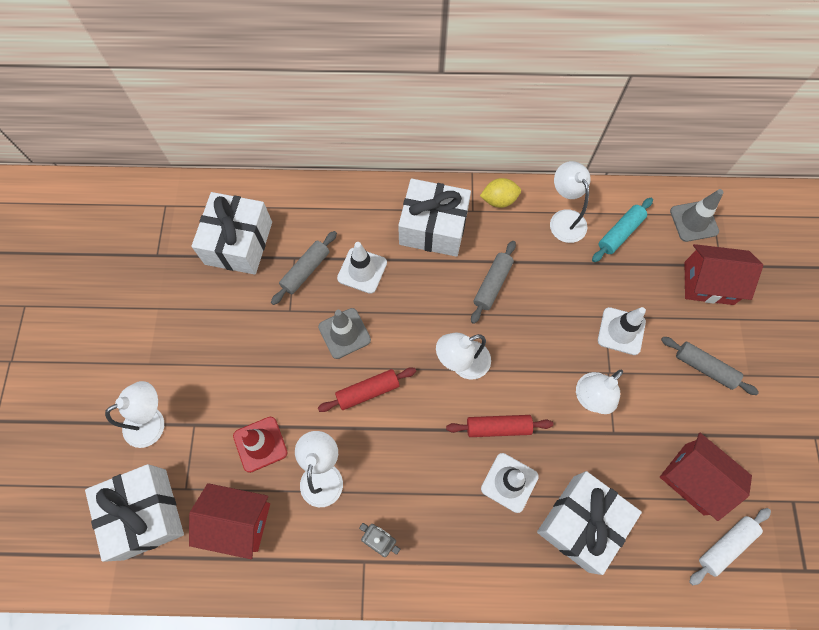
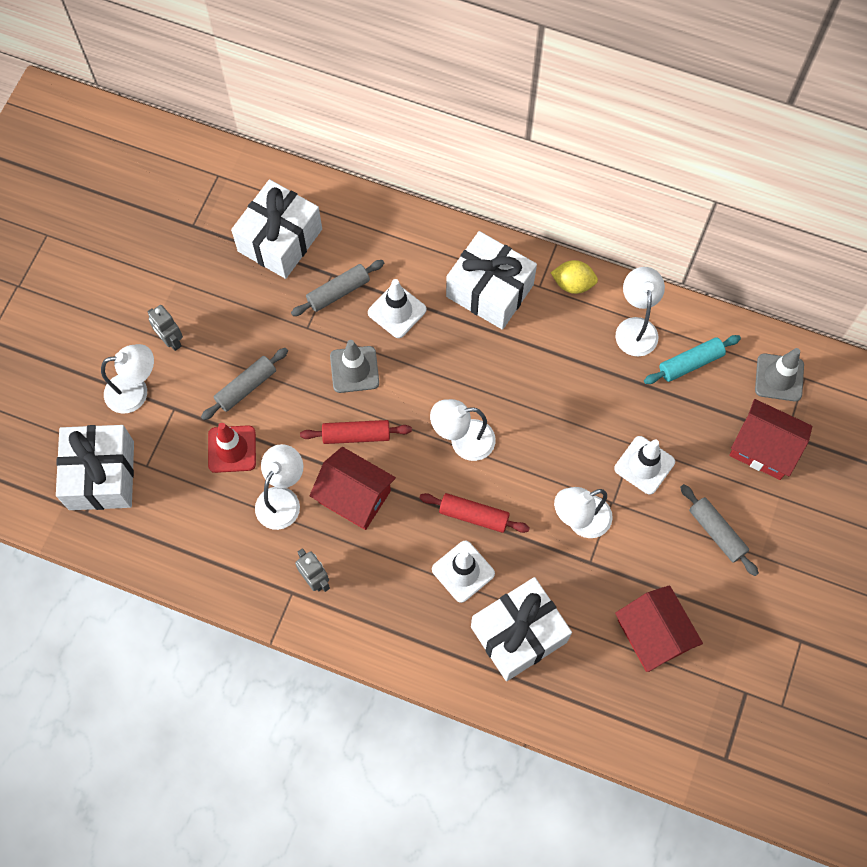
camera: 20 degrees right, 0 degrees up
red house [189,483,270,559] -> red house moved to [310,447,396,530]
grey rolling pin [471,241,516,324] -> grey rolling pin moved to [201,348,288,420]
white rolling pin [689,508,771,585] -> none
none -> grey robot [148,305,183,351]

